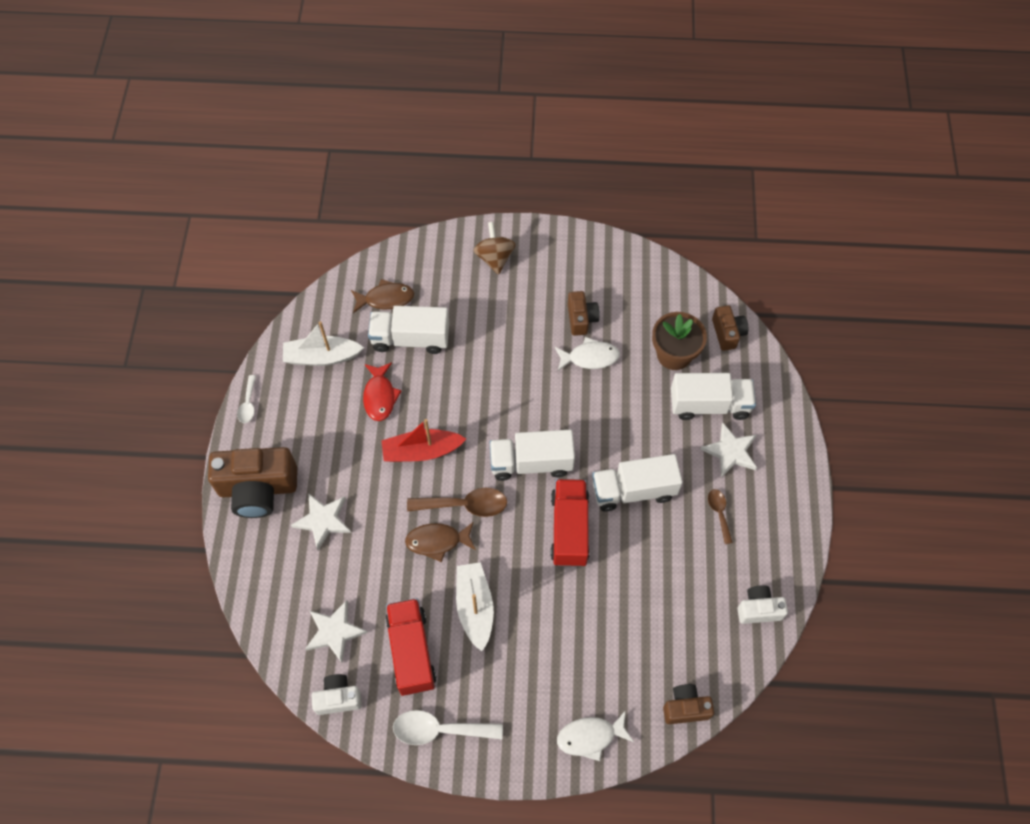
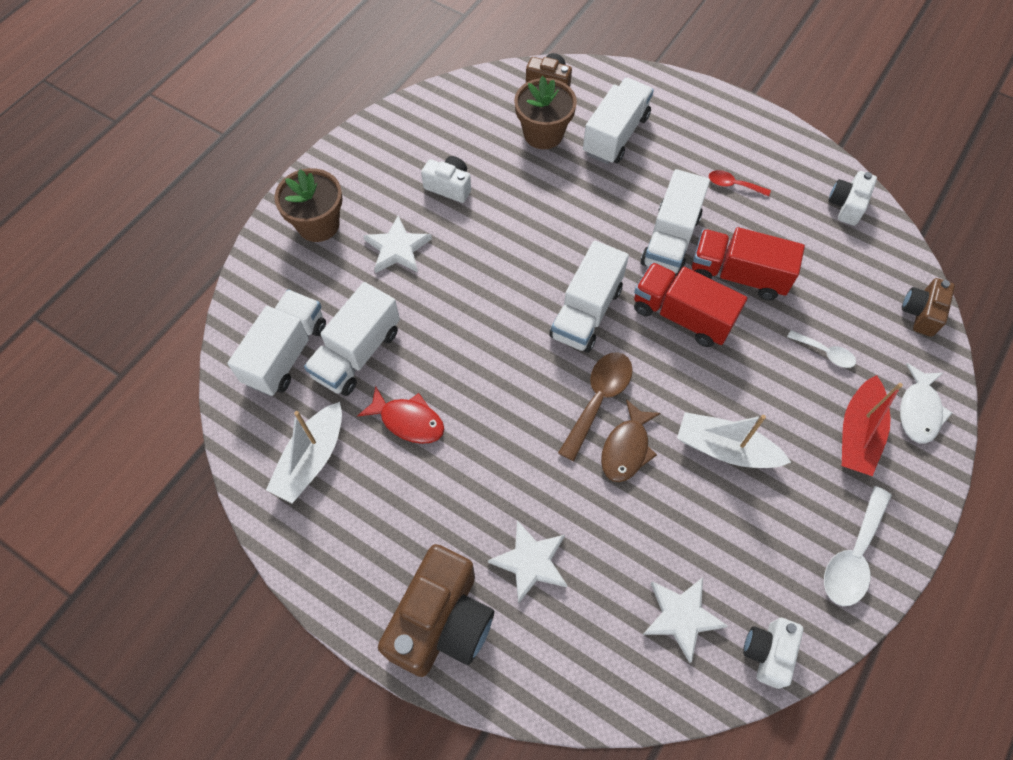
camera: 60 degrees left, 0 degrees up
white spoon [237,375,256,423] -> white spoon moved to [787,330,856,368]
brown fish [351,279,414,313] -> white truck [227,290,326,396]
red boat [381,419,466,462] -> red boat moved to [842,375,903,476]
red truck [385,598,436,696] -> red truck moved to [692,227,805,300]
brown spinning top [473,222,516,275] -> brown flower pot [274,168,343,242]
white fish [555,337,620,371] -> none
brown camera [568,291,600,336] -> white camera [421,156,471,203]
white star [700,423,757,478] -> white star moved to [363,215,432,273]
brown spoon [708,489,733,544] -> red spoon [709,170,771,197]

